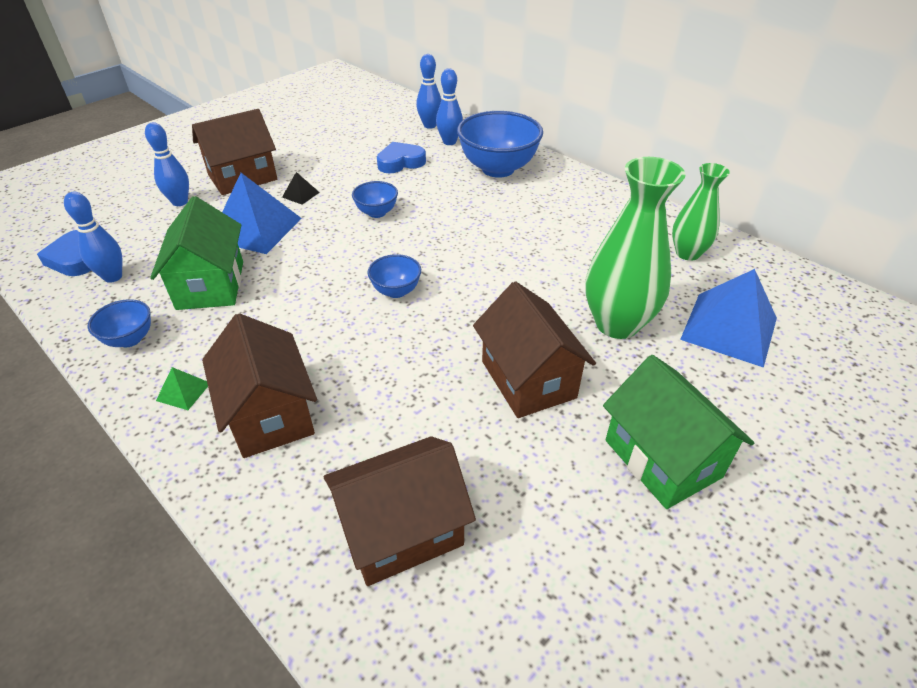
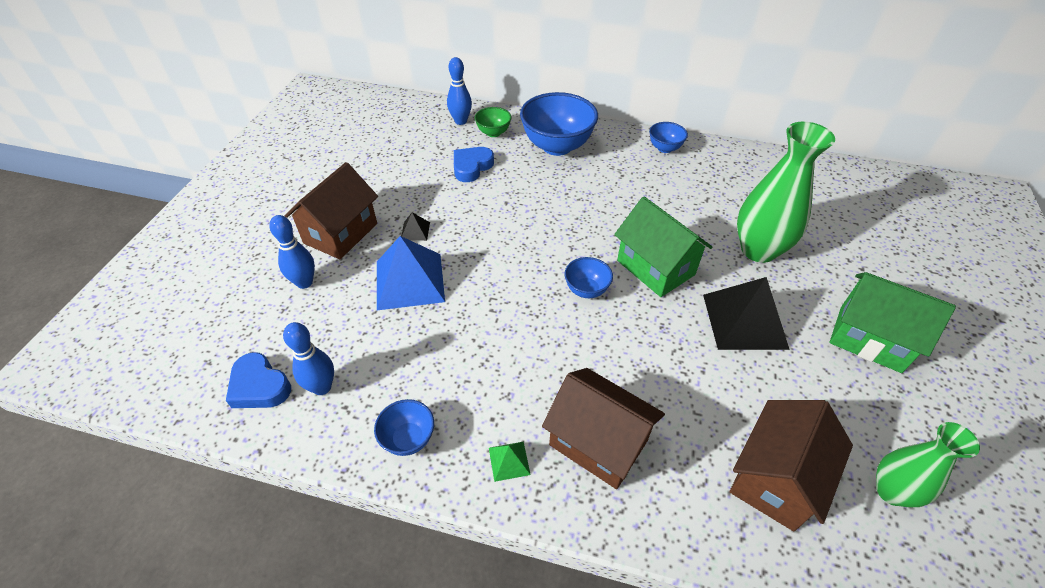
camera: 30 degrees left, 5 degrees up
green house [150,196,243,310] -> green house moved to [614,197,713,297]
blue bowl [352,181,398,218] -> blue bowl moved to [649,122,688,153]
blue bowling pin [436,68,463,145] -> green bowl [475,107,512,137]
brown house [473,281,596,418] -> black pyramid [703,277,790,350]
green vase [672,163,730,261] -> green vase moved to [876,422,980,507]
blue pyramid [680,269,777,368] -> none

